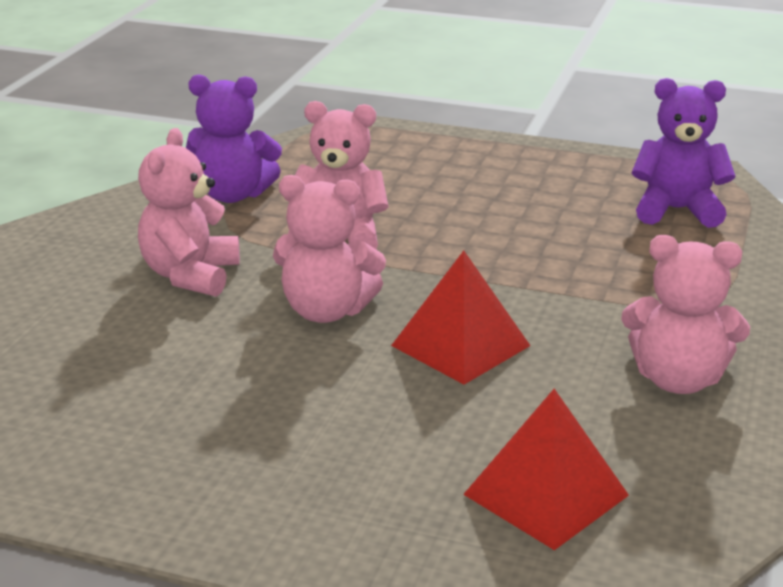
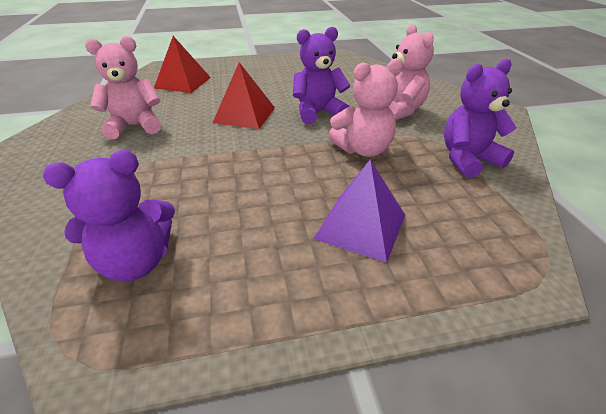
camera: 150 degrees right, 10 degrees up
pink teddy bear [273,175,386,323] -> purple teddy bear [293,27,350,124]
none -> purple pyramid [314,159,405,263]

